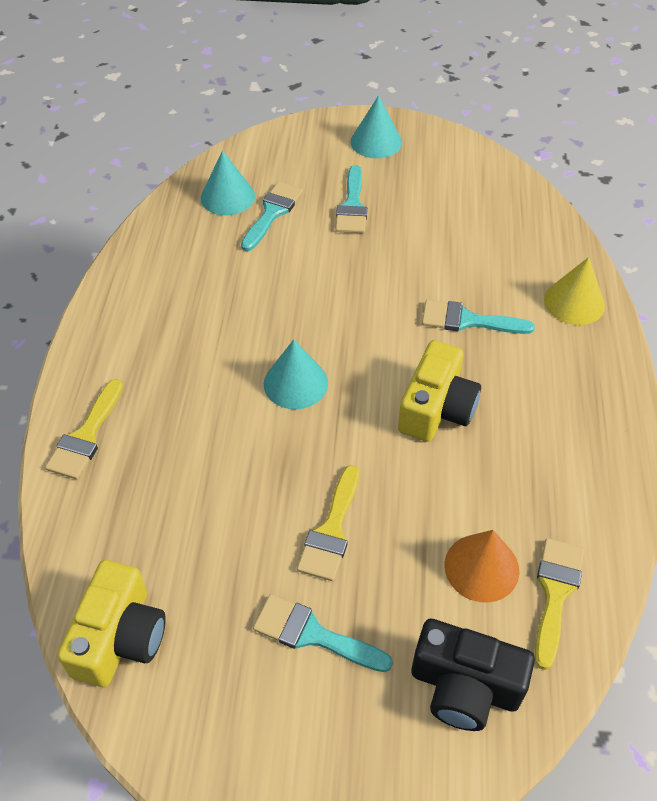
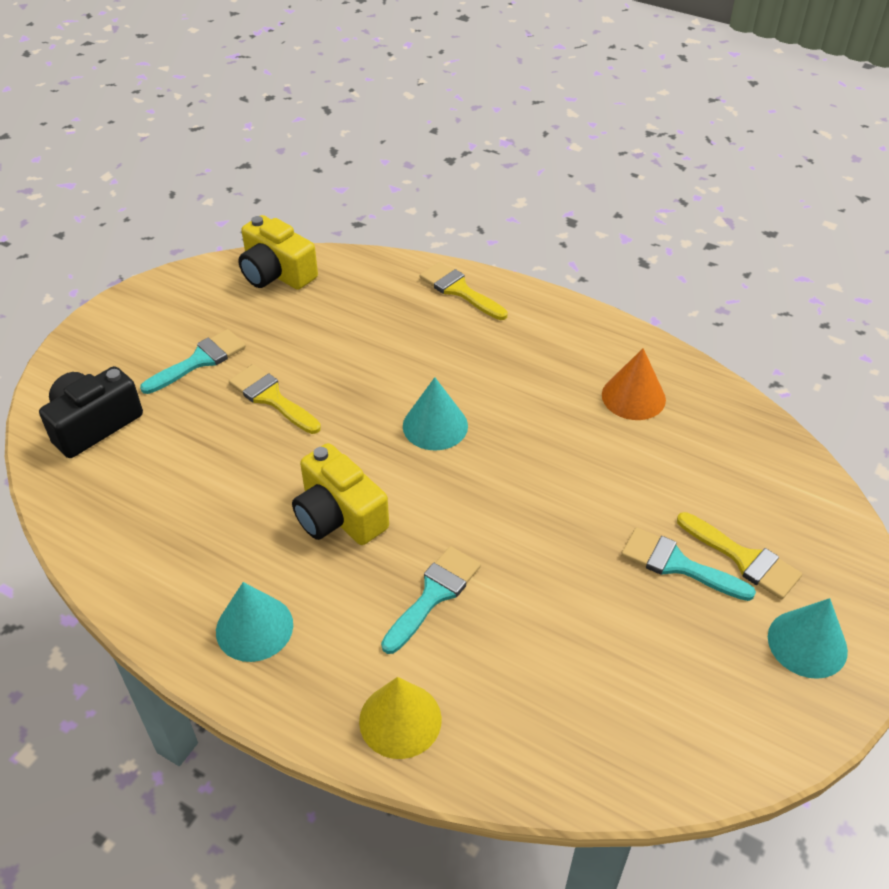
camera: 115 degrees right, 5 degrees down
turquoise cone [201,150,255,215] -> turquoise cone moved to [216,582,293,662]
turquoise brush [241,182,303,251] -> none
orange cone [445,530,519,603] -> orange cone moved to [602,348,666,420]
yellow brush [535,538,584,670] -> yellow brush moved to [677,512,802,600]

